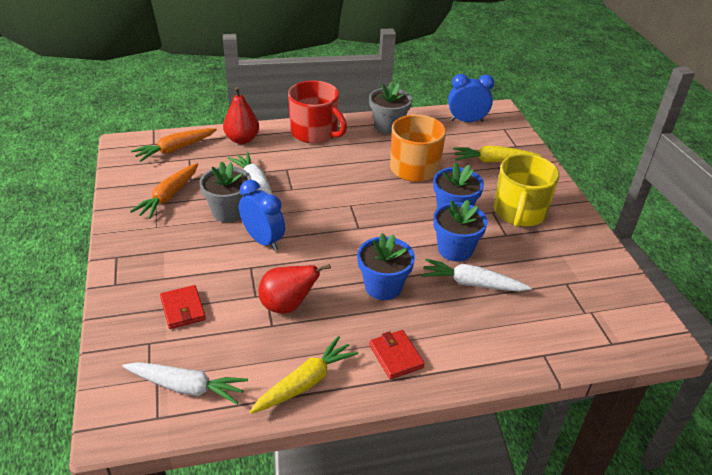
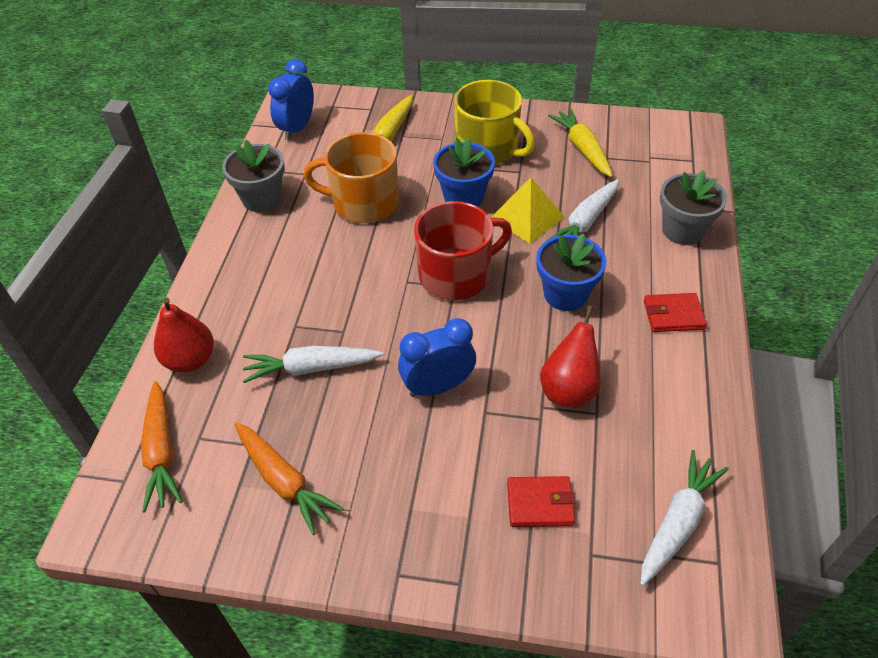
camera: 65 degrees left, 10 degrees up
grey flower pot [199,161,252,222] -> grey flower pot moved to [660,170,727,245]
yellow carrot [250,336,359,414] -> yellow carrot moved to [548,108,613,177]
red mug [288,81,347,143] -> red mug moved to [414,201,512,300]
blue flower pot [433,200,488,262] -> yellow pyramid [491,177,564,244]

